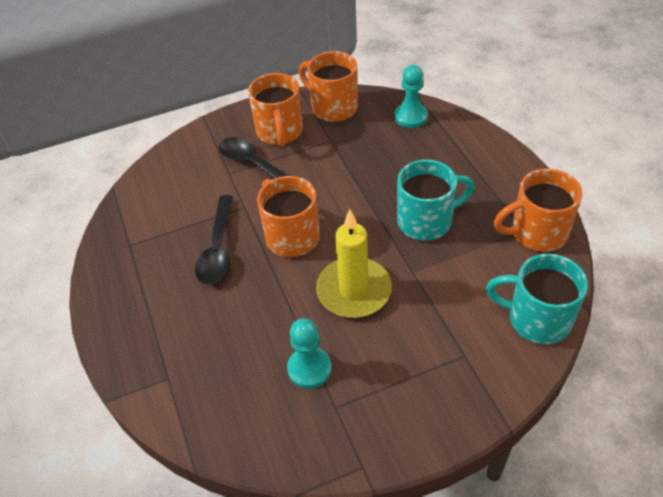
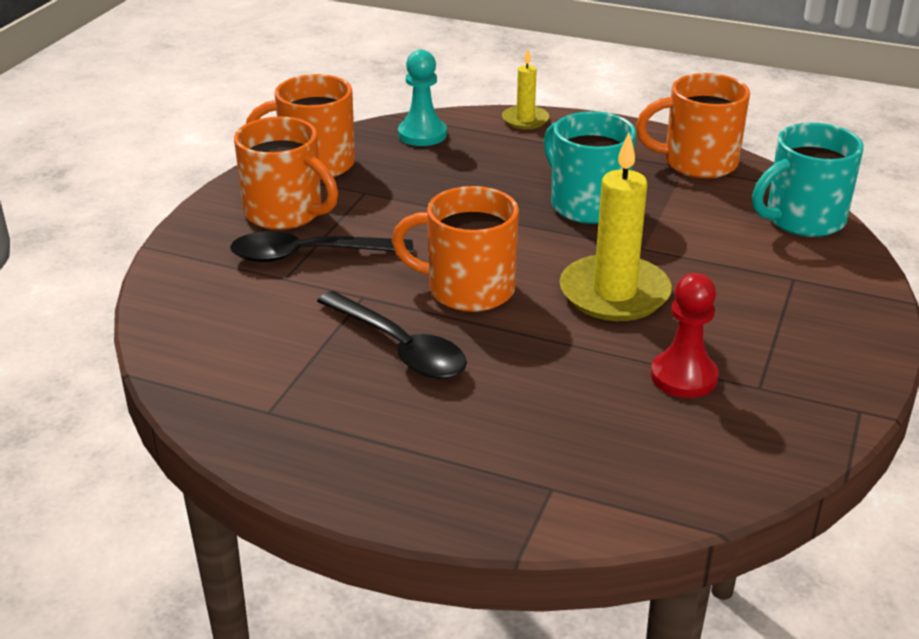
camera: 50 degrees left, 15 degrees down
turquoise pawn [287,318,332,389] -> red pawn [651,273,719,398]
turquoise mug [397,159,475,241] -> turquoise mug turned 60 degrees counterclockwise [544,111,636,224]
orange mug [494,169,583,252] -> orange mug turned 60 degrees clockwise [636,73,750,179]
none -> yellow candle [502,49,549,129]

